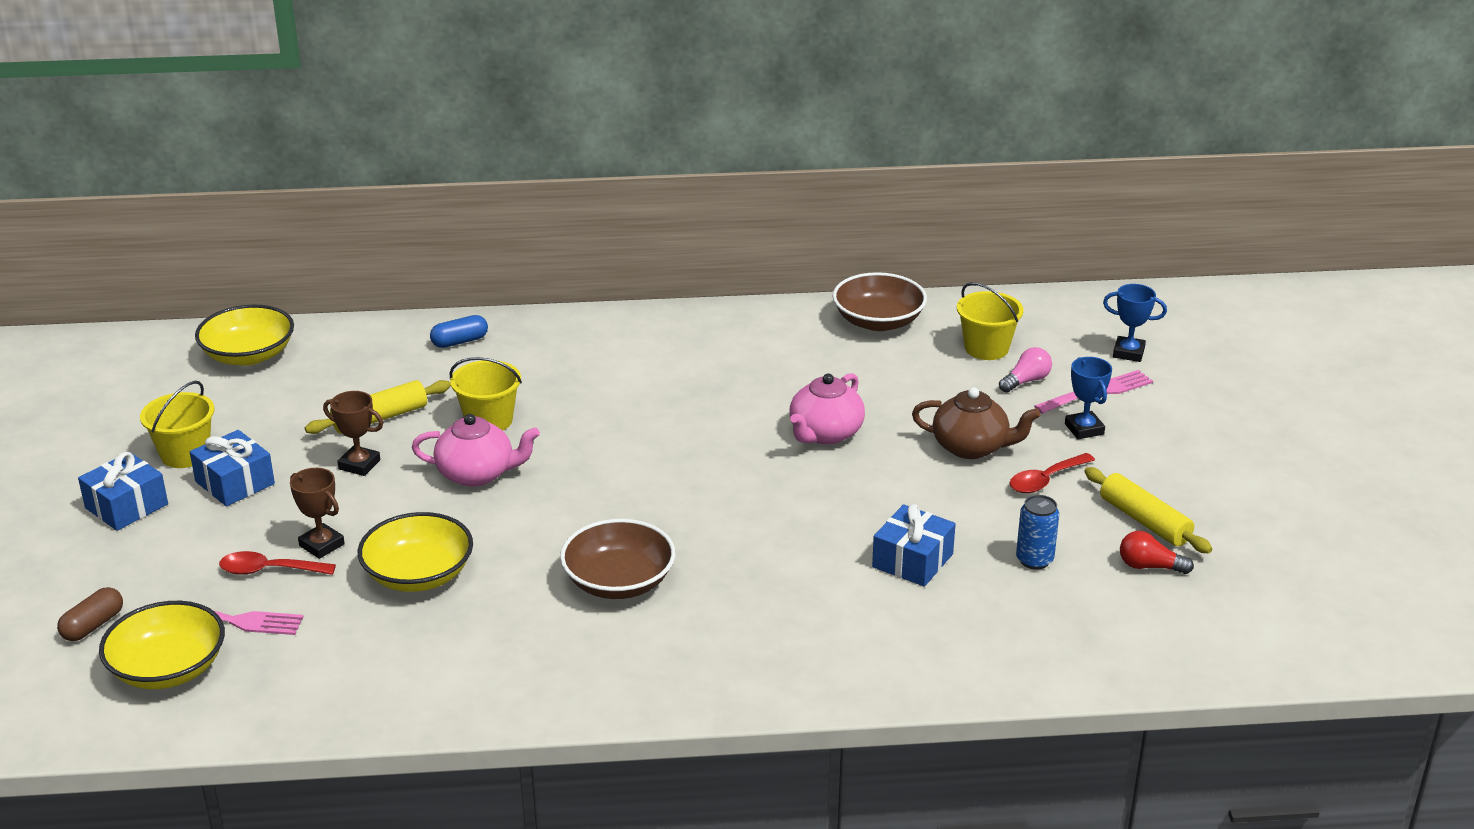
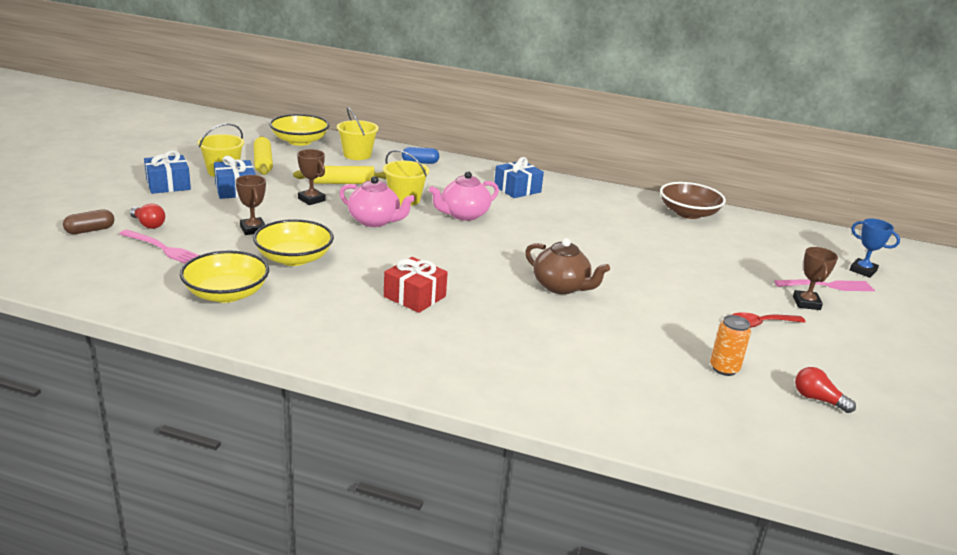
camera: 20 degrees right, 5 degrees down
yellow bowl [99,601,225,689] -> yellow bowl moved to [180,251,269,303]
red spoon [219,551,336,575] -> none
brown bowl [560,519,675,599] -> red gift [384,257,448,313]
pink teapot [789,373,865,445] -> pink teapot moved to [429,171,499,221]
blue gift [872,504,956,587] -> blue gift moved to [494,157,544,198]
brown teapot [912,387,1040,459] -> brown teapot moved to [525,238,610,294]
yellow bucket [957,282,1024,360] -> yellow bucket moved to [337,107,379,160]
pink light bulb [999,347,1052,393] -> none
blue can [1016,495,1059,570] -> orange can [710,315,751,376]
blue trophy [1065,357,1112,439] -> brown trophy [793,247,838,310]
yellow rolling pin [1084,467,1212,553] -> yellow rolling pin moved to [254,136,273,175]
none -> red light bulb [129,203,165,229]

